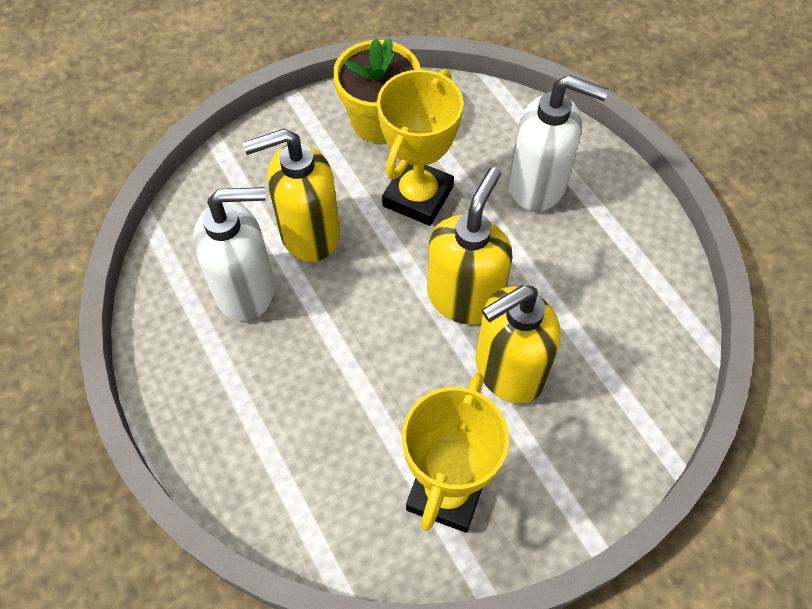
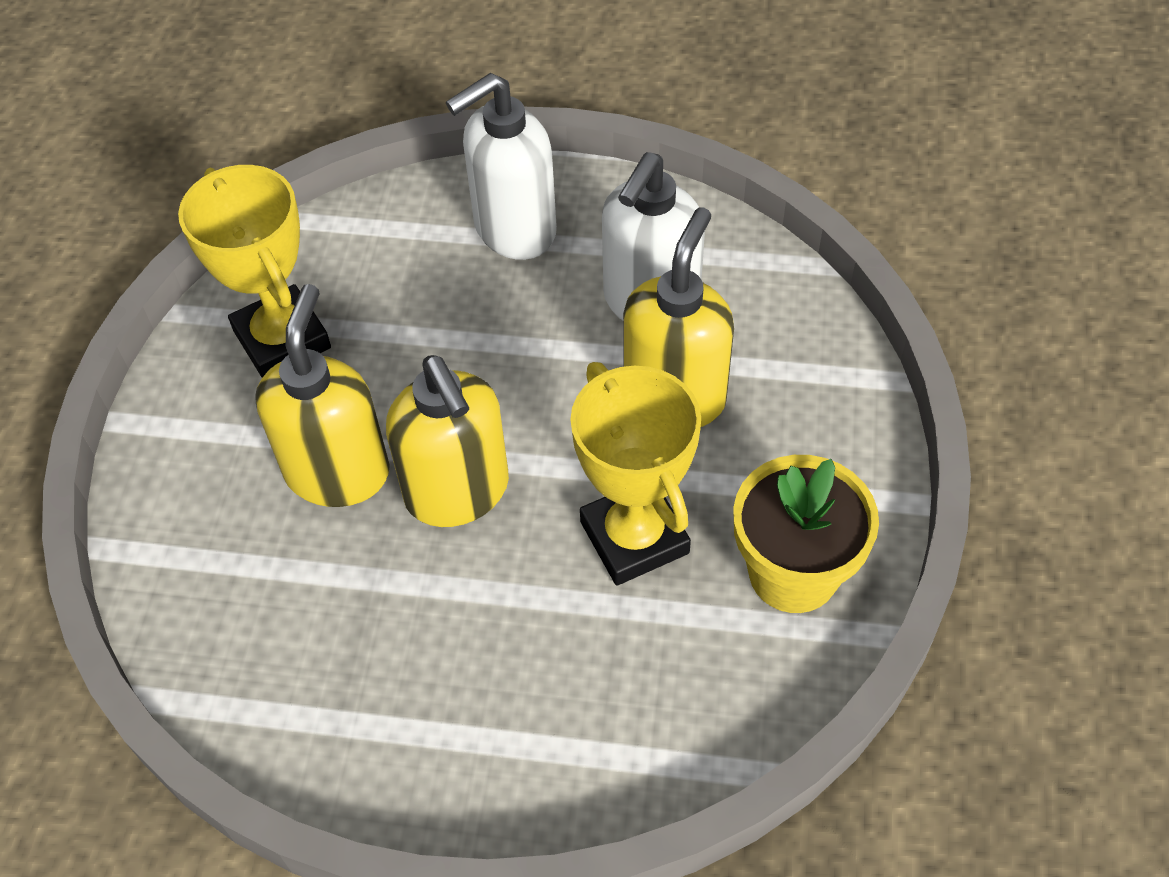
camera: 130 degrees right, 5 degrees down
white soap dispenser [509,75,609,212] -> white soap dispenser moved to [446,73,557,260]

